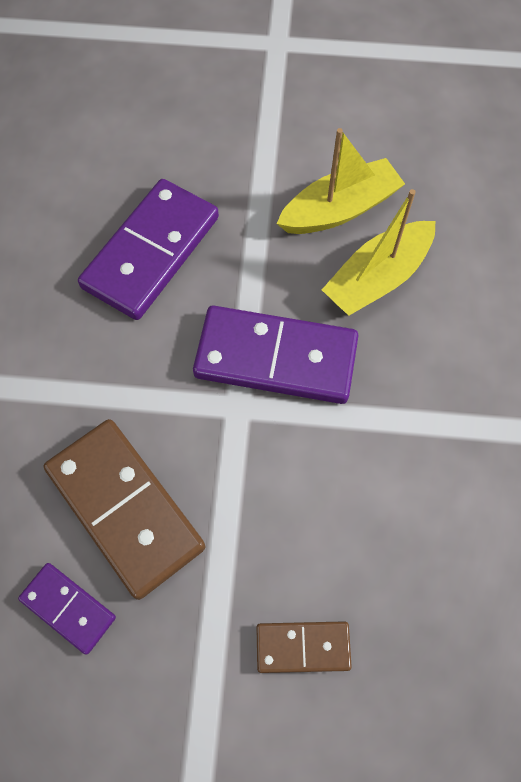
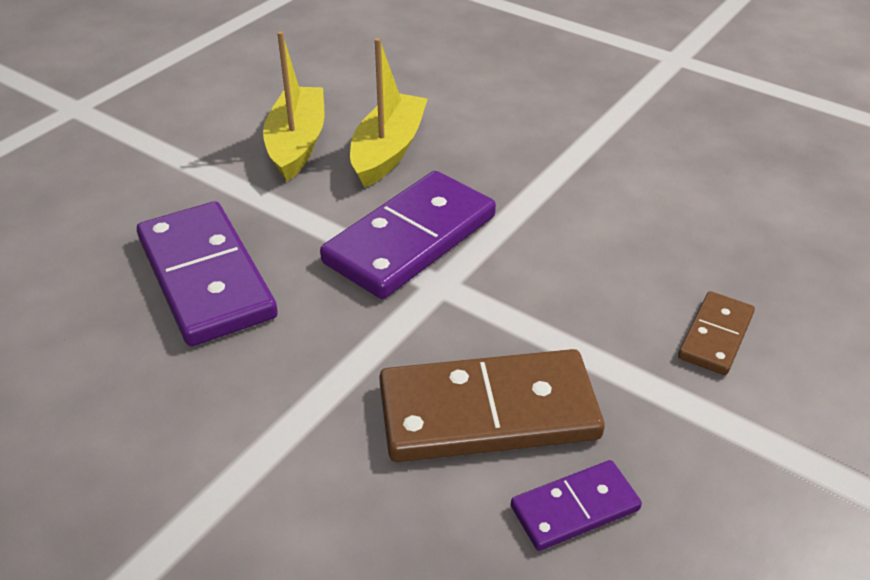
camera: 60 degrees left, 25 degrees down
yellow boat [322,189,436,316] -> yellow boat turned 150 degrees counterclockwise [350,38,428,188]

